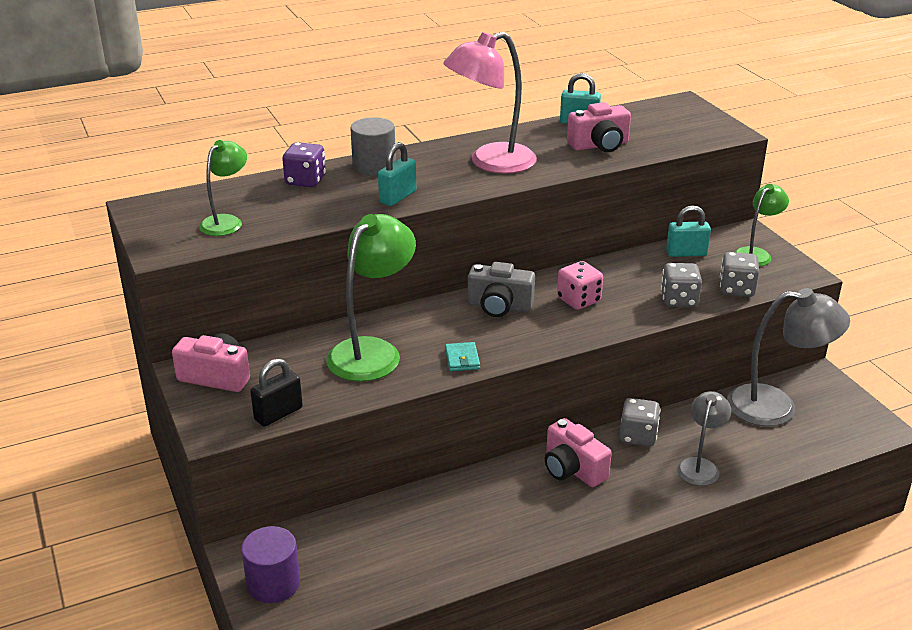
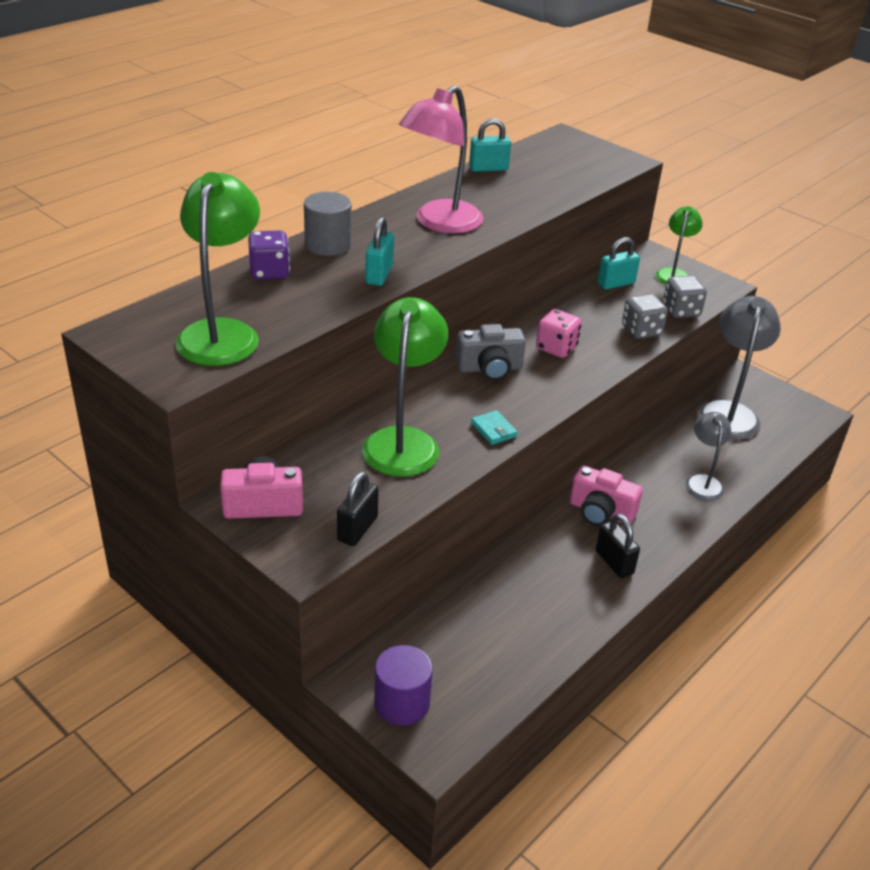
camera: 25 degrees left, 5 degrees up
green lamp [199,140,247,236] -> green lamp [175,172,260,366], size x1.73
pink camera [567,102,631,152] -> none
grey dice [620,398,660,447] -> none
grey lamp [727,288,850,426] -> grey lamp turned 60 degrees counterclockwise [697,296,781,440]
none -> black padlock [596,513,640,578]

